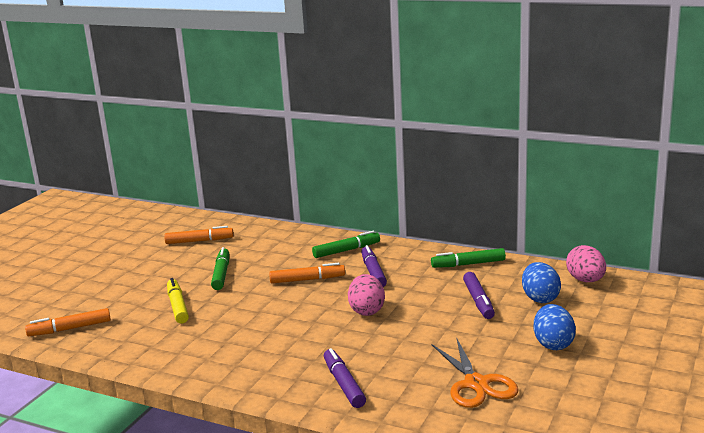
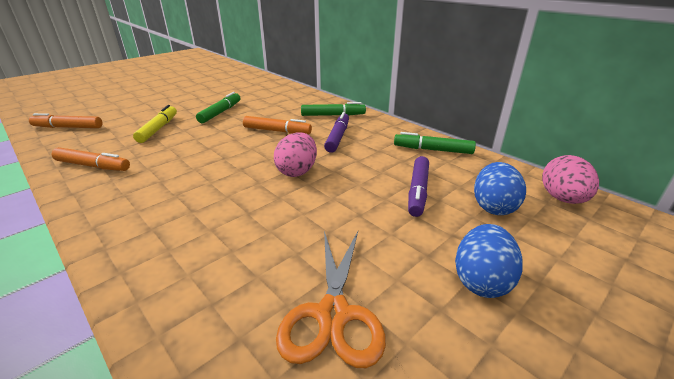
camera: 20 degrees right, 10 degrees up
orange marker [164,226,234,244] -> orange marker moved to [51,147,130,171]
purple marker [324,348,366,408] -> none

